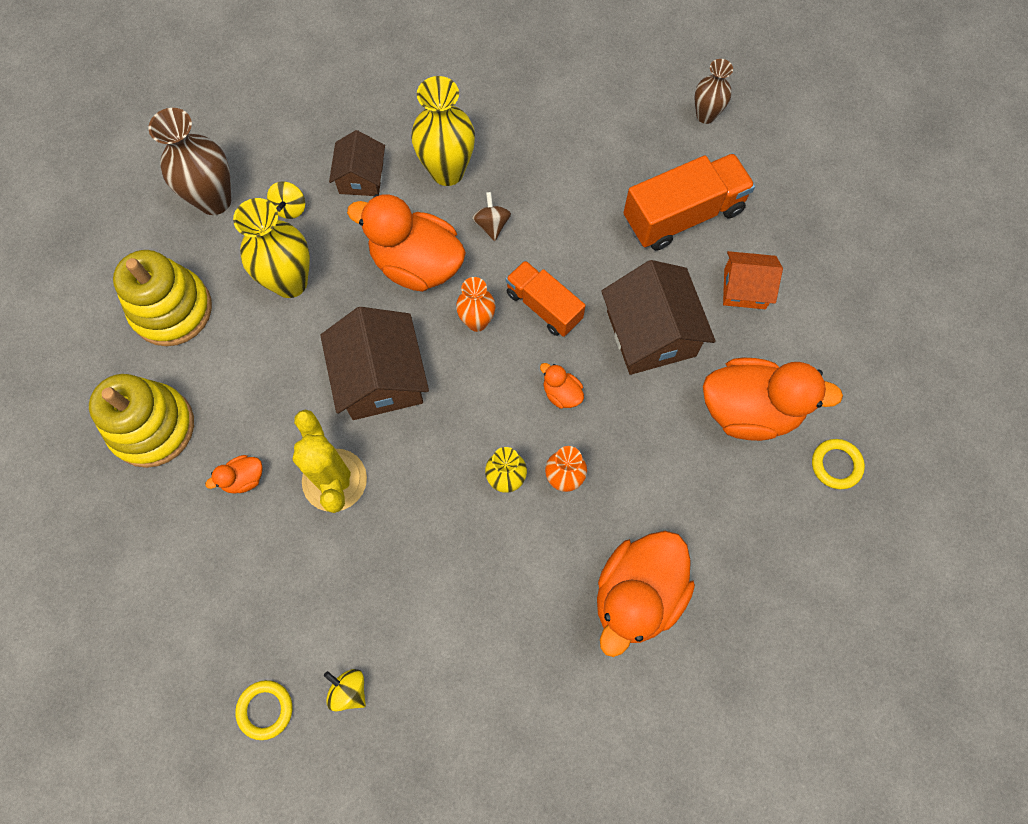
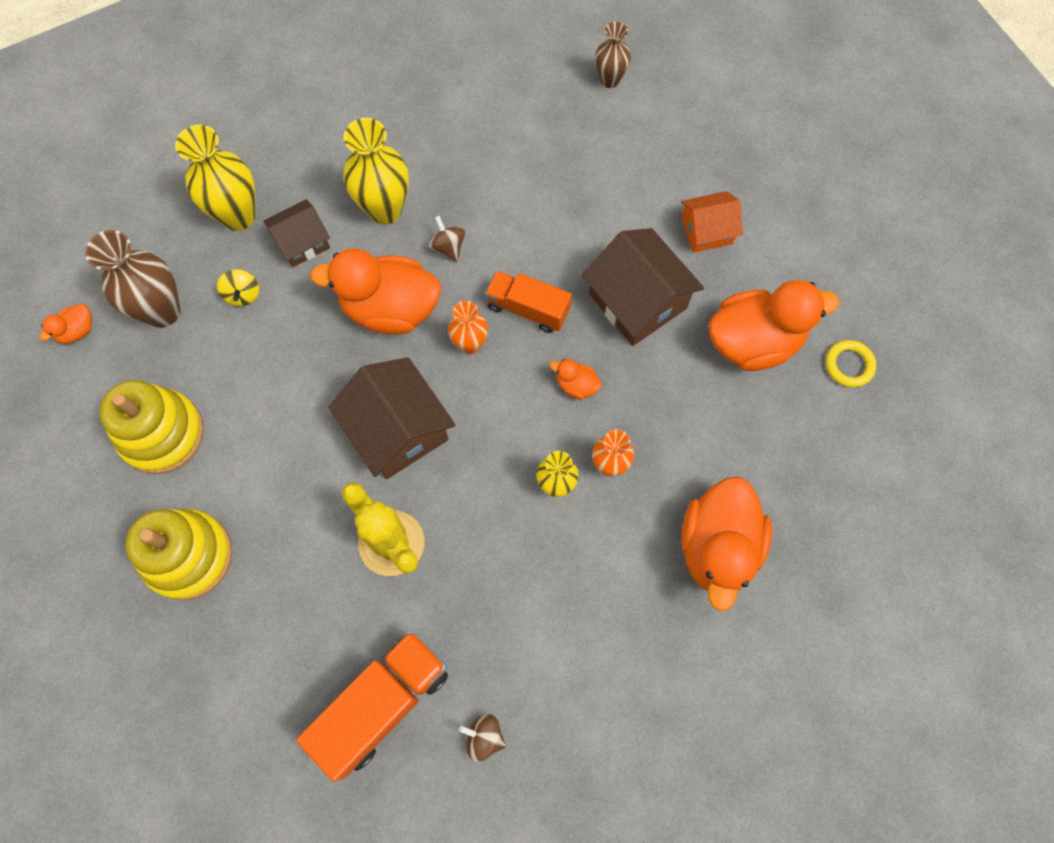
camera: 20 degrees left, 0 degrees up
orange duck [205,455,263,493] -> orange duck moved to [39,304,92,344]
yellow vase [233,198,310,298] -> yellow vase moved to [175,124,255,231]
yellow ring [235,680,292,740] -> none
yellow spinning top [324,669,366,712] -> brown spinning top [459,714,506,762]
brown house [329,130,385,196] -> brown house turned 75 degrees clockwise [263,199,330,267]
orange truck [623,153,755,251] -> orange truck moved to [296,630,448,782]

